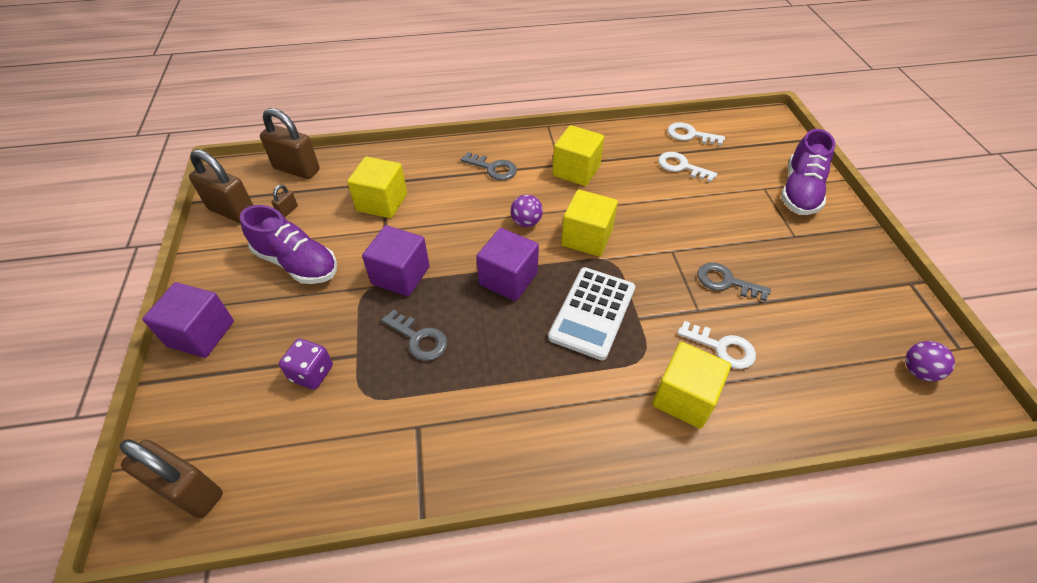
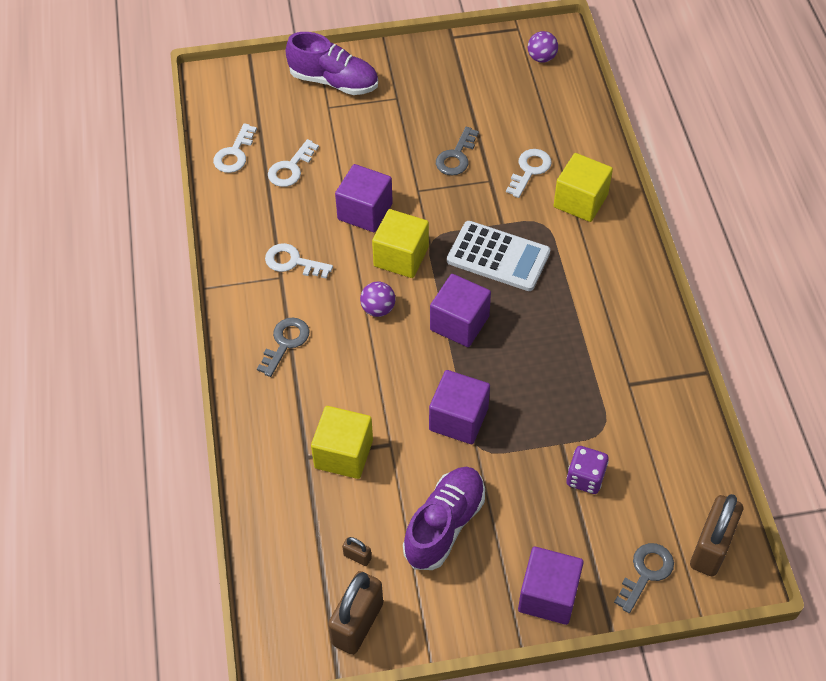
camera: 90 degrees left, 5 degrees up
brown padlock [260,108,320,179] -> none
grey key [381,310,447,361] -> grey key moved to [614,543,674,613]
yellow cube [552,125,604,186] -> white key [265,243,333,279]
none -> purple cube [335,164,393,232]

